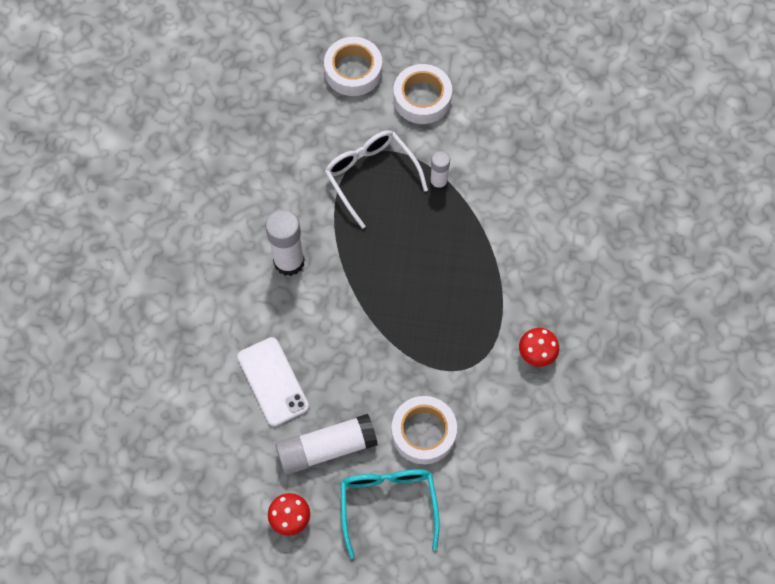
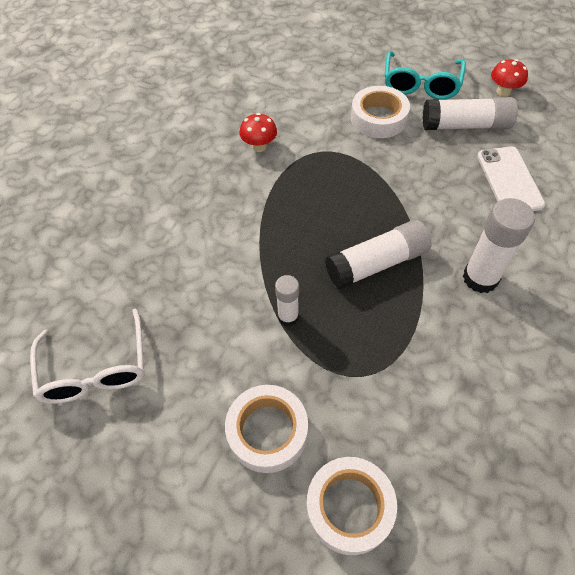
camera: 160 degrees left, 10 degrees down
white glasses [325,130,428,229] -> white glasses moved to [30,308,145,404]
none -> white glue stick [325,220,432,289]

